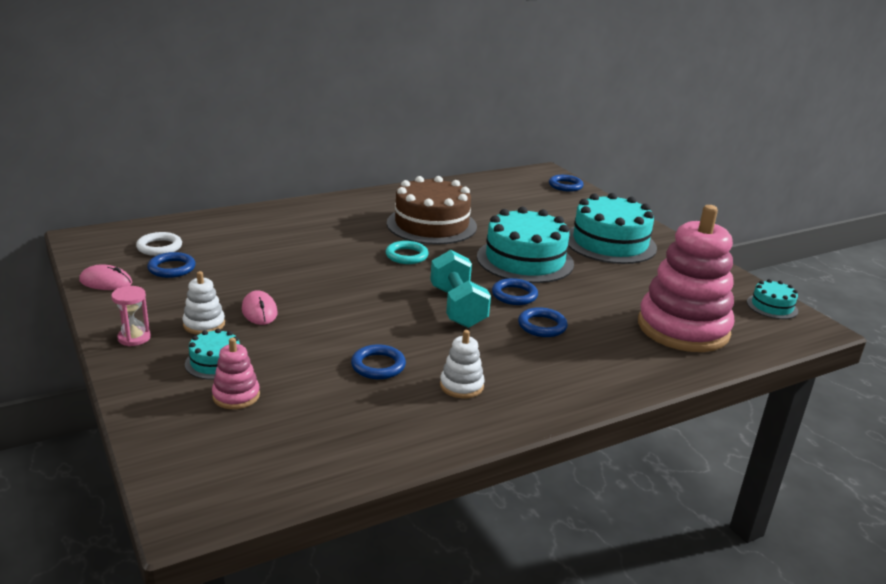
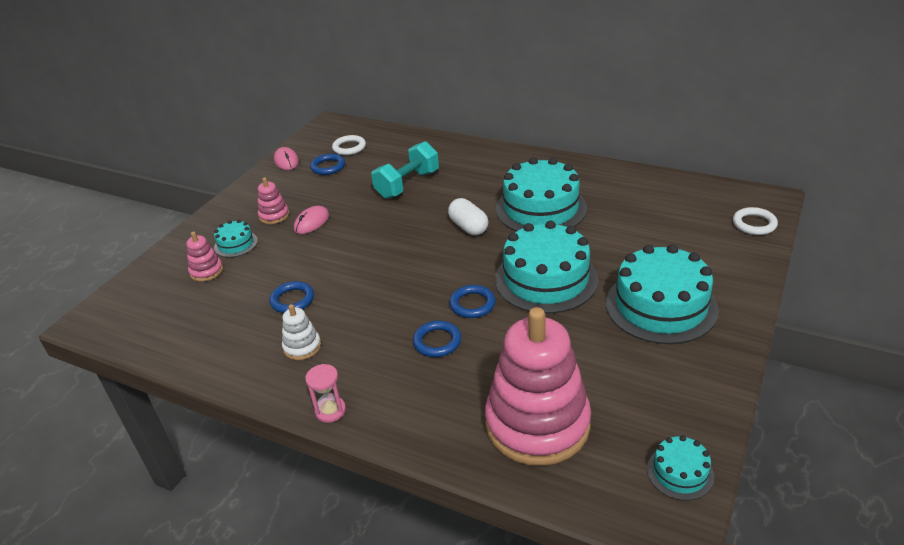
camera: 60 degrees right, 10 degrees up
pink hourglass [111,286,151,346] -> pink hourglass moved to [305,364,346,422]
white stacking toy [182,271,225,335] -> pink stacking toy [258,177,289,224]
turquoise ring [386,241,429,264] -> white capsule [448,198,489,235]
brown cake [387,176,477,245] -> turquoise cake [496,157,587,231]
turquoise dumbbell [430,250,491,328] -> turquoise dumbbell moved to [371,141,439,199]
blue ring [549,175,584,192] -> white ring [733,207,778,235]

